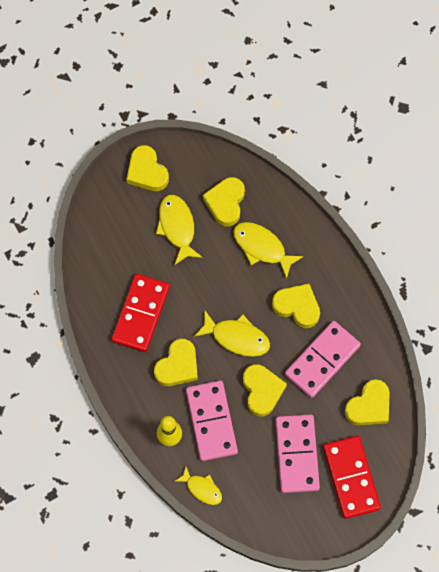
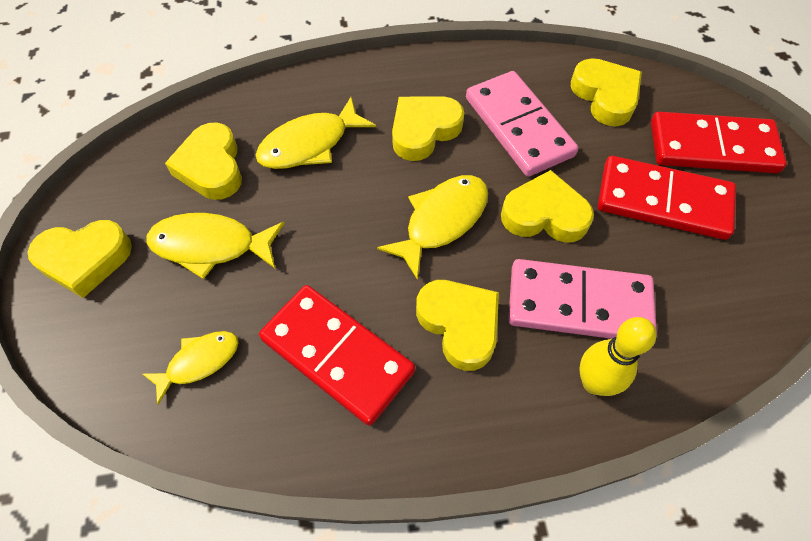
camera: 70 degrees left, 10 degrees down
yellow fish [175,466,222,505] -> yellow fish moved to [143,331,239,405]
yellow heart [203,177,245,226] -> yellow heart turned 45 degrees clockwise [165,123,242,200]
pink domino [275,414,320,493] -> red domino [598,156,736,240]

